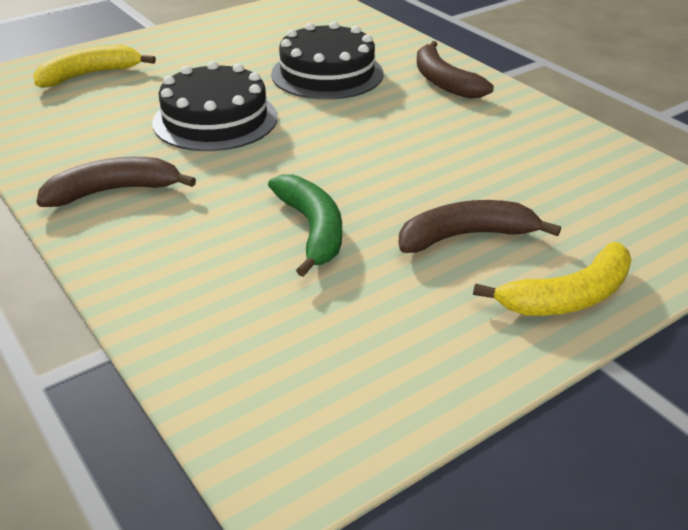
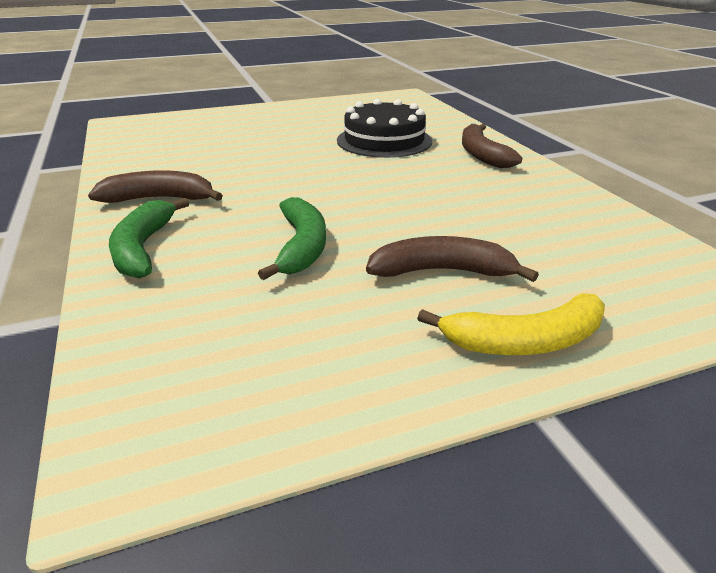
camera: 15 degrees right, 5 degrees down
yellow banana [33,45,156,88] -> none
black cake [152,61,277,151] -> none
none -> green banana [109,198,189,279]

